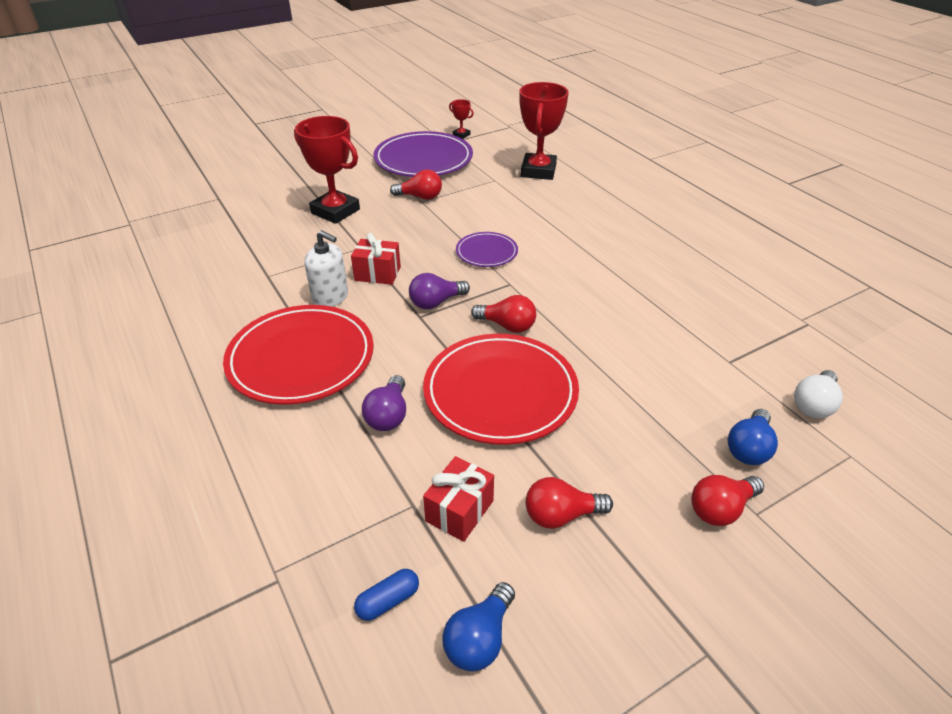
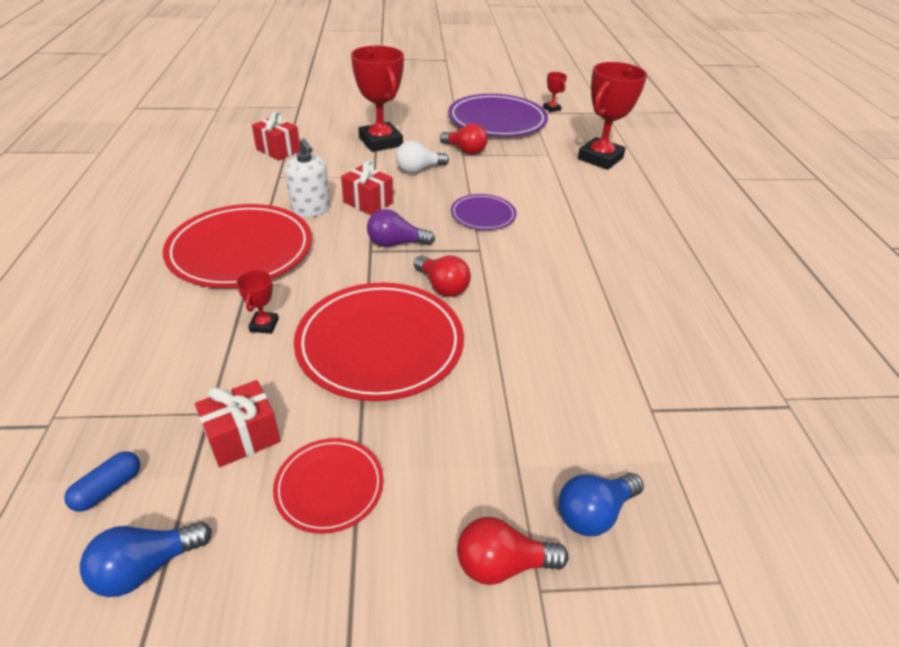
camera: 25 degrees right, 0 degrees up
blue capsule [354,569,419,621] -> blue capsule turned 45 degrees counterclockwise [64,451,140,512]
purple light bulb [362,375,406,431] -> red trophy [236,270,279,334]
red light bulb [526,477,613,529] -> red plate [273,438,383,534]
white light bulb [794,370,843,418] -> white light bulb moved to [396,141,449,173]
none -> red gift [252,111,300,160]

